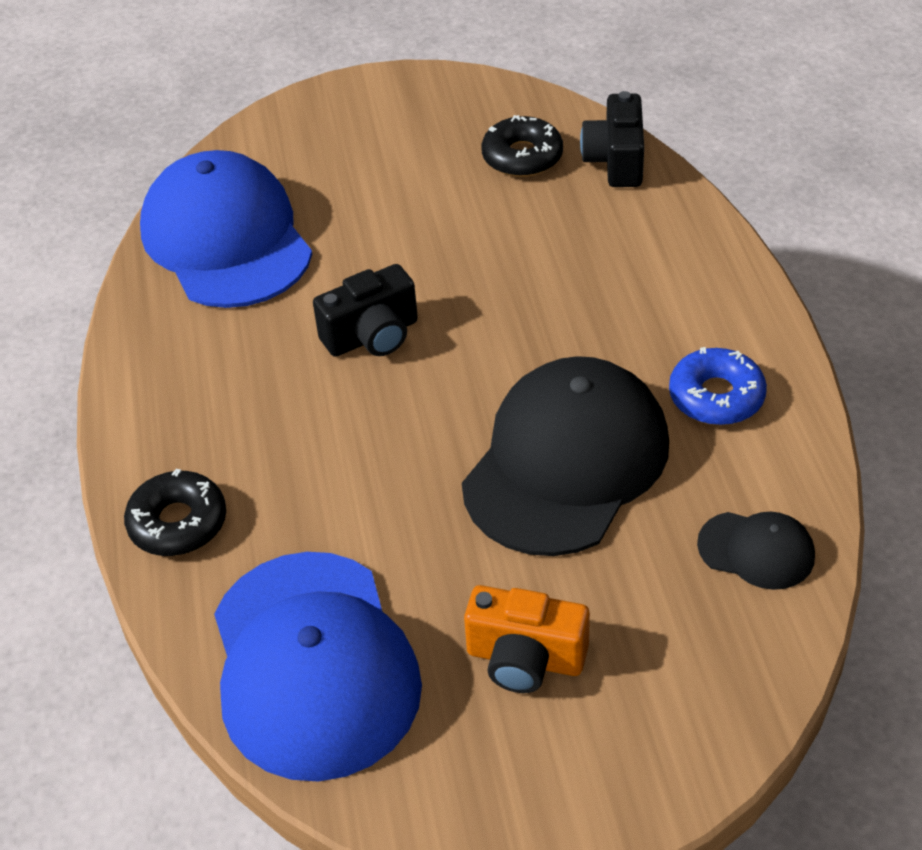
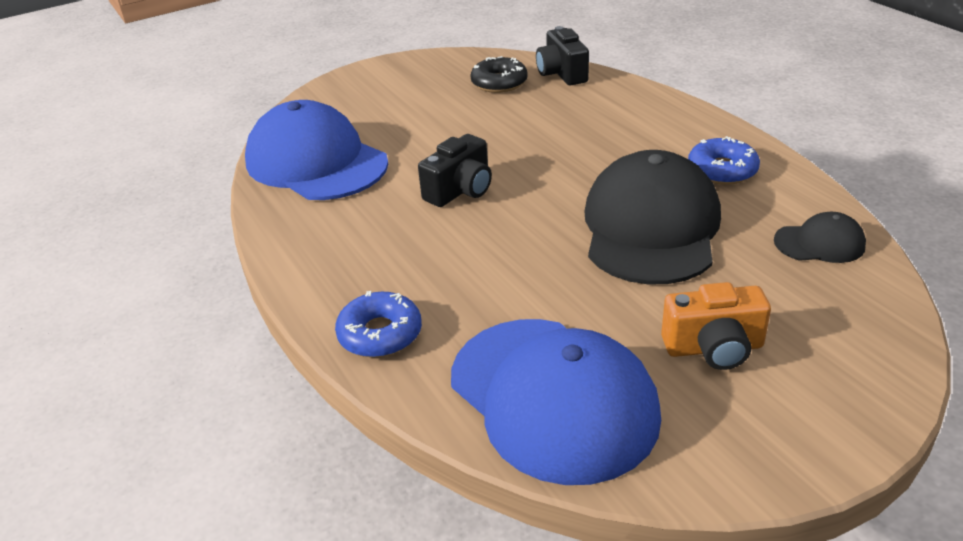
camera: 20 degrees left, 10 degrees down
black donut [124,469,226,556] -> blue donut [335,291,422,358]

